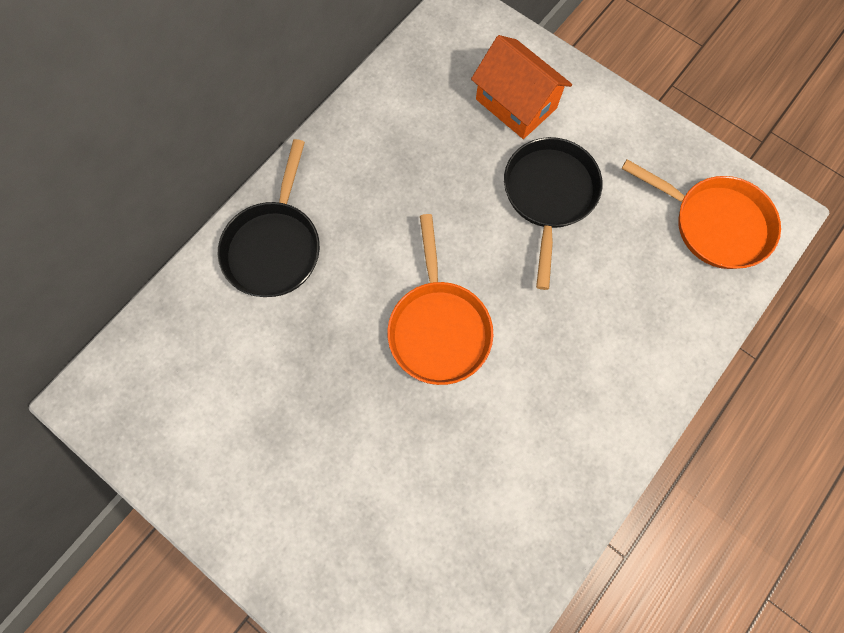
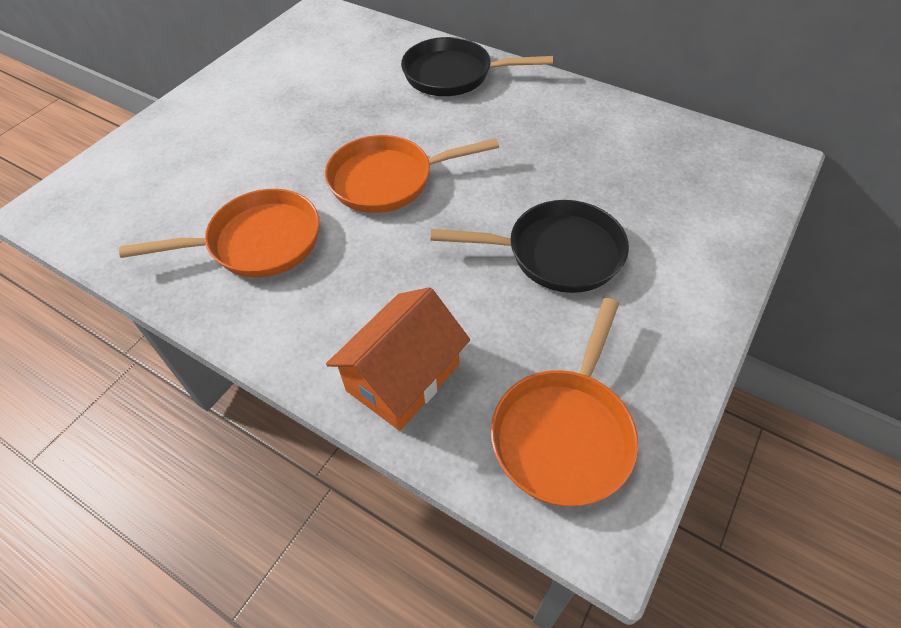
camera: 85 degrees right, 20 degrees down
orange house [471,35,572,139] -> orange house moved to [326,287,470,431]
none -> orange pan [119,189,320,277]

